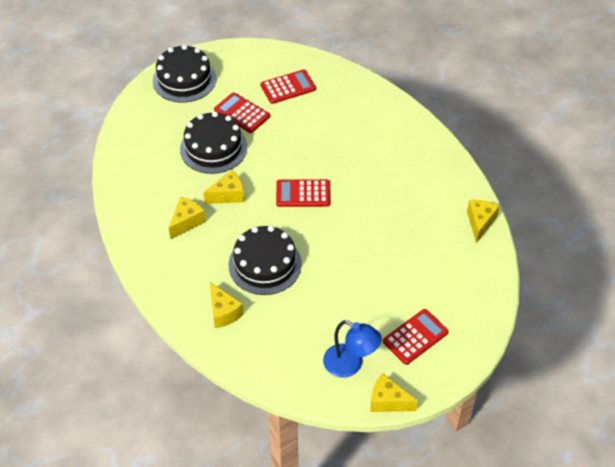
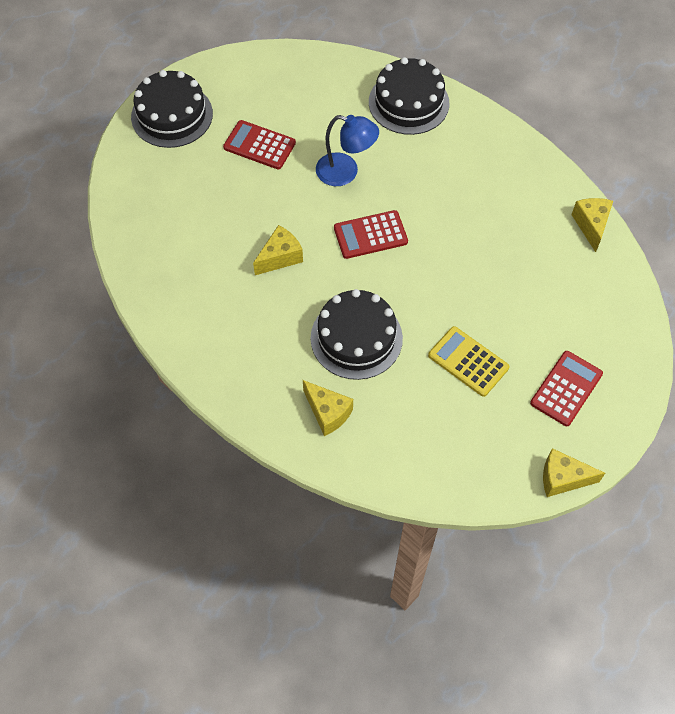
camera: 15 degrees left, 10 degrees up
yellow cheese [169,197,206,239] -> none
black cake [180,112,247,174] -> black cake moved to [369,57,449,135]
red calculator [260,69,316,104] -> none
blue lamp [323,320,382,378] -> blue lamp moved to [316,115,379,186]
none -> yellow calculator [428,326,509,397]

